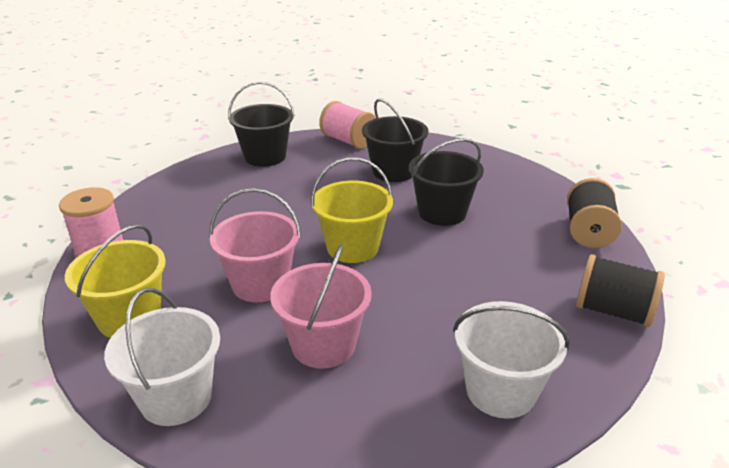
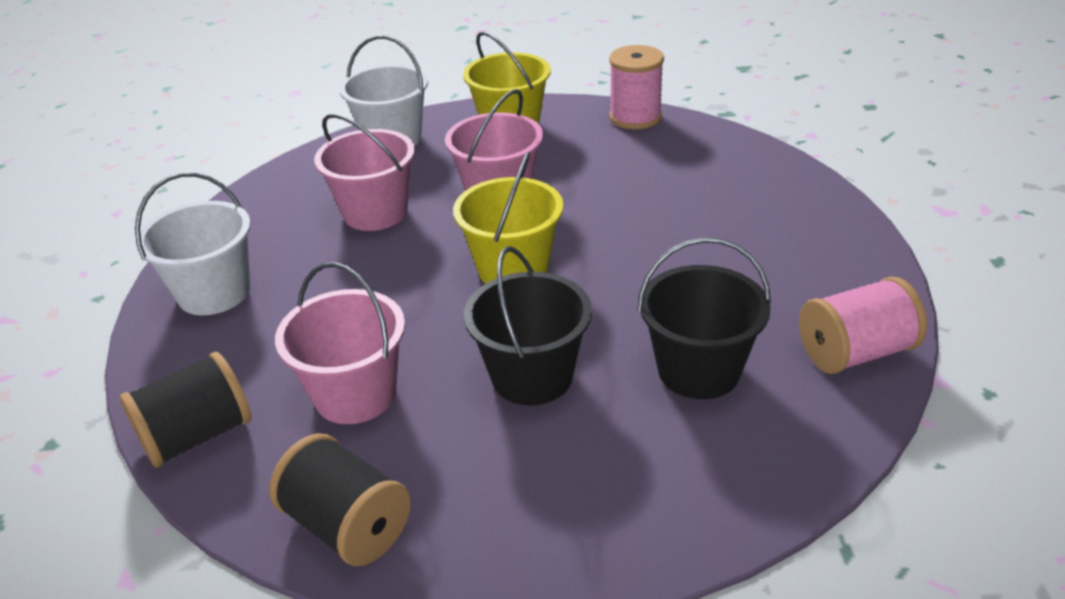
camera: 120 degrees right, 5 degrees up
black bucket [228,82,295,167] -> none
none -> pink bucket [275,262,405,424]

